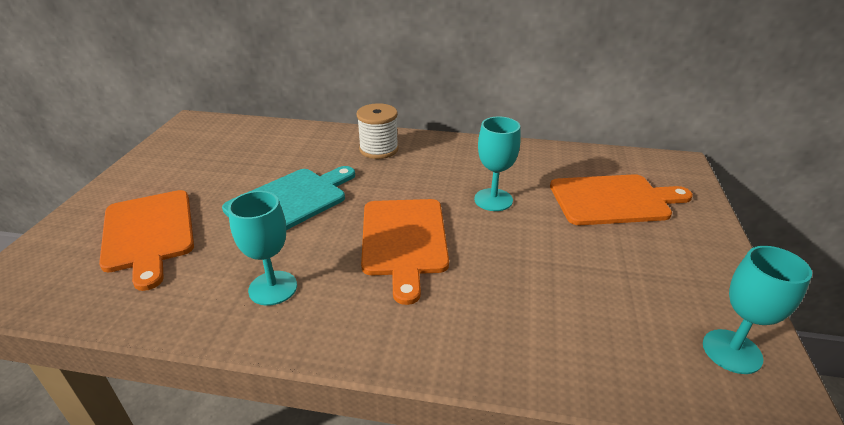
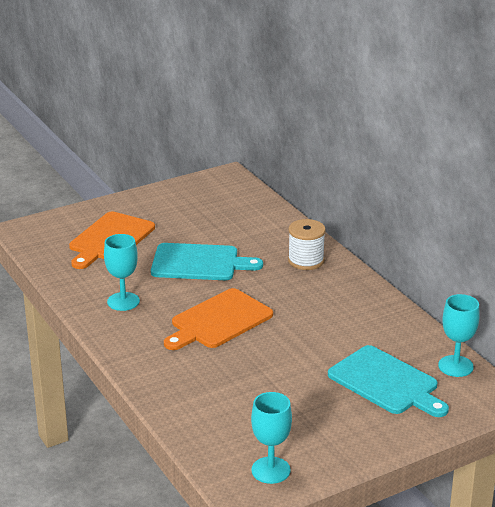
camera: 50 degrees right, 5 degrees down
turquoise goblet [474,117,521,211] -> turquoise goblet moved to [438,294,480,377]
orange cutting board [550,174,693,225] -> turquoise cutting board [328,345,449,417]

